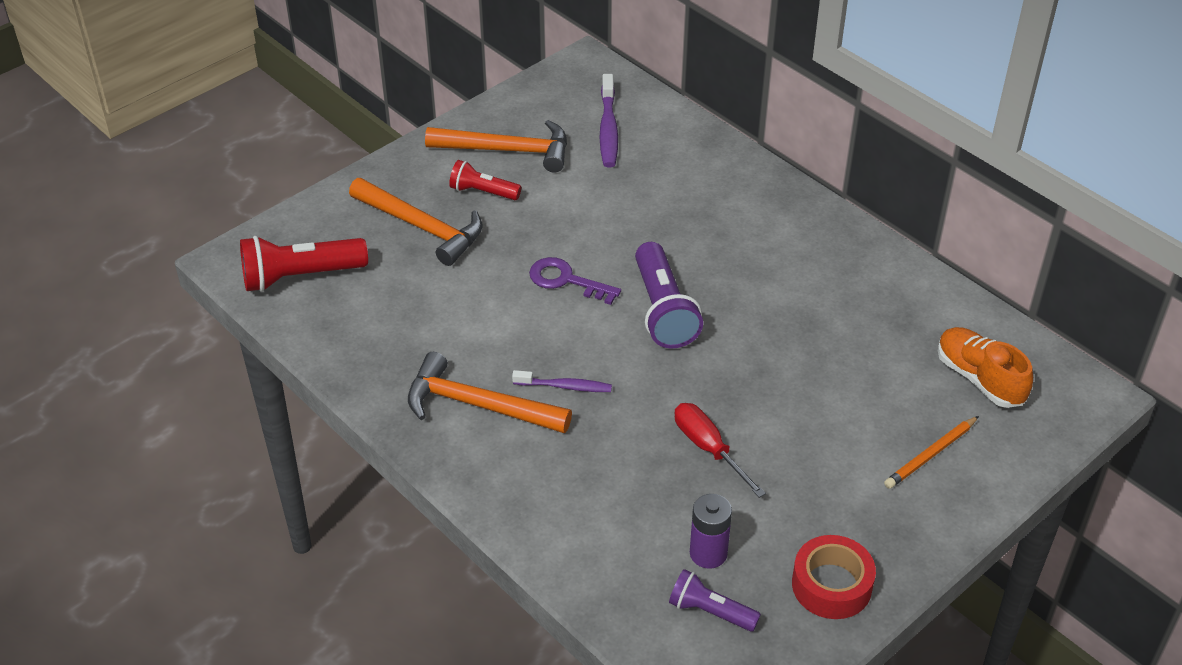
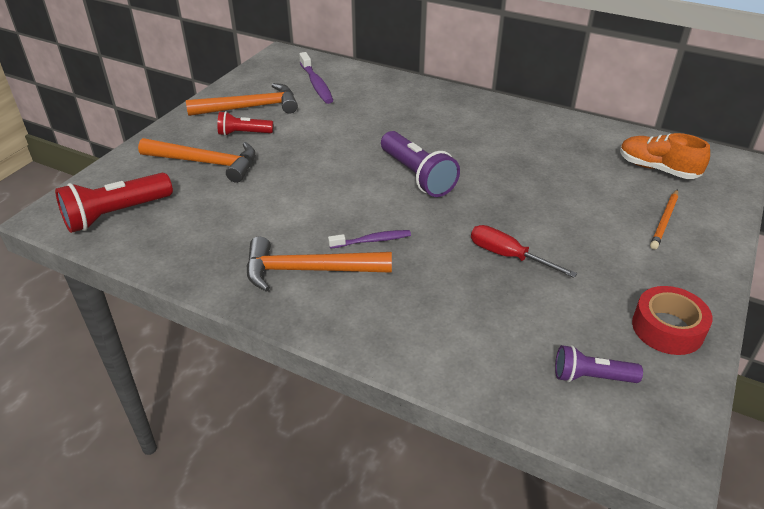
camera: 20 degrees left, 5 degrees down
purple key [529,257,621,305] -> none
purple battery [690,494,732,569] -> none

